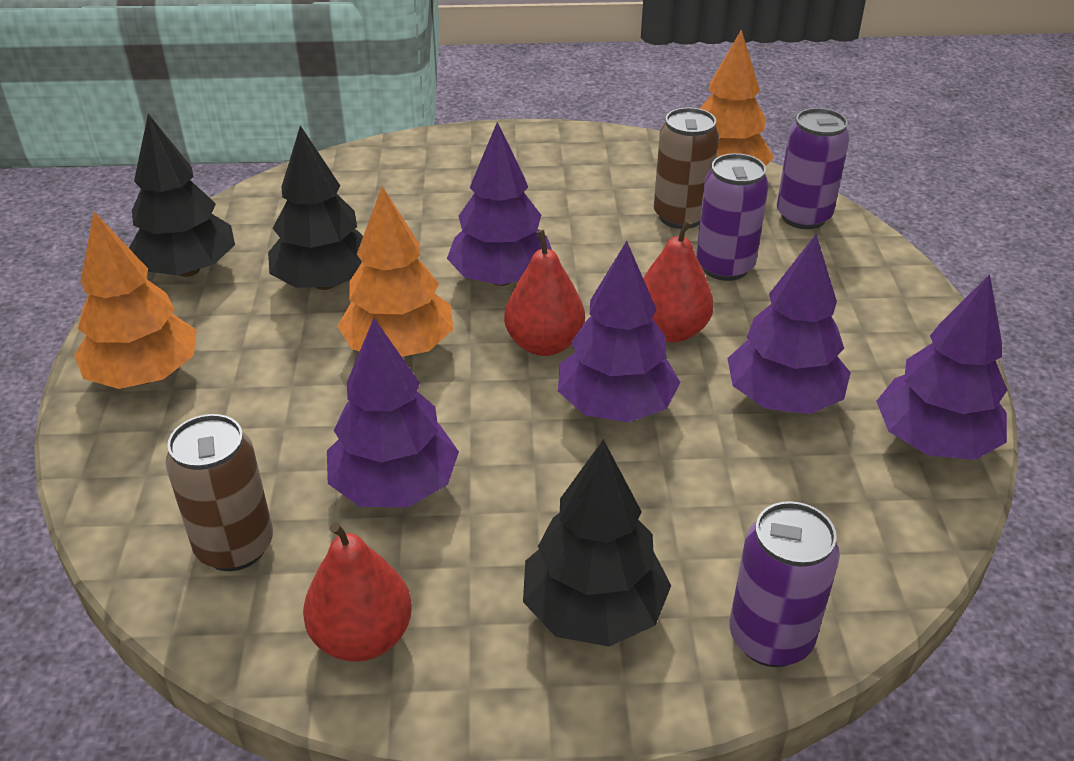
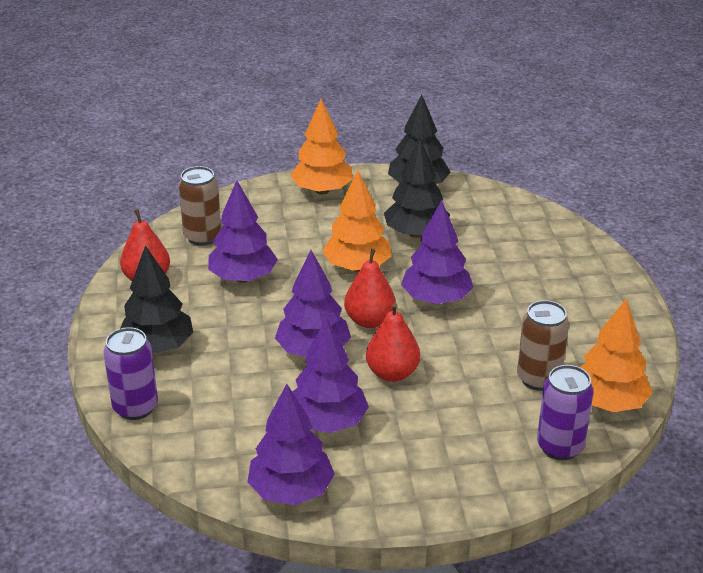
camera: 85 degrees right, 5 degrees down
purple can [696,153,769,281] -> none

